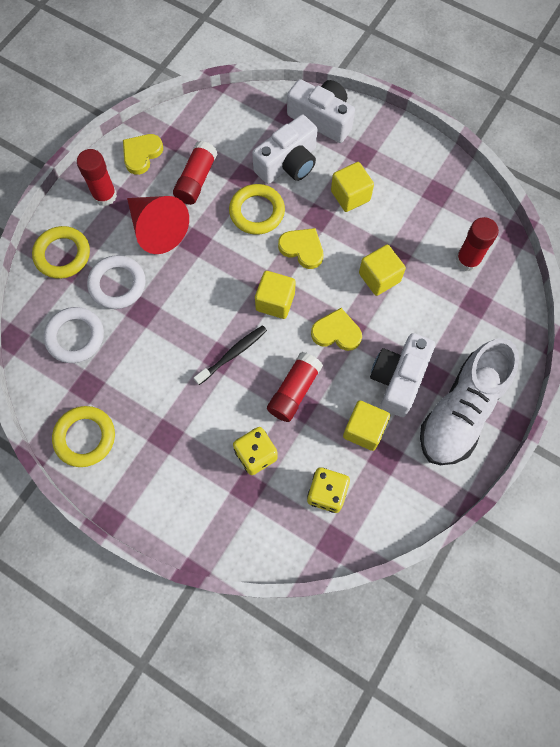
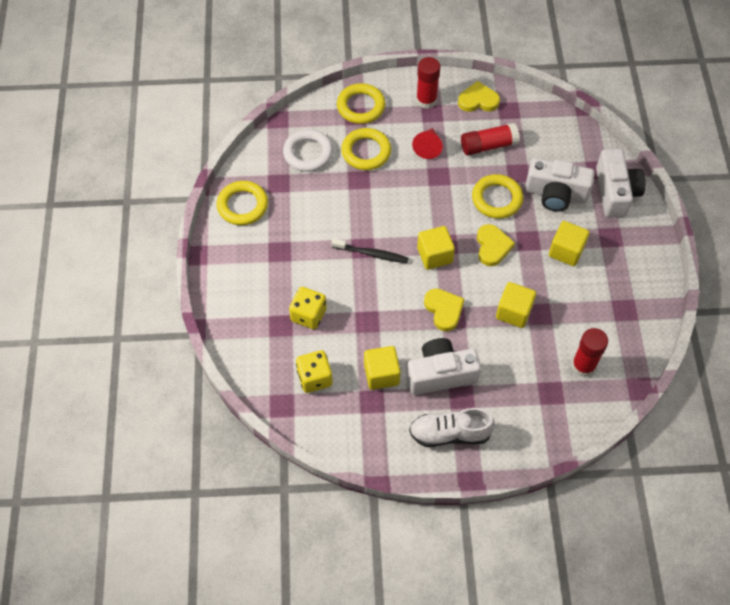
camera: 55 degrees right, 10 degrees down
white ring [87,255,145,309] -> yellow ring [341,128,391,170]
red cone [127,196,189,254] -> red cone [412,128,443,159], size x0.58
red glue stick [267,352,323,422] -> none
white shoe [420,338,519,465] -> white shoe [409,408,495,447], size x0.66

